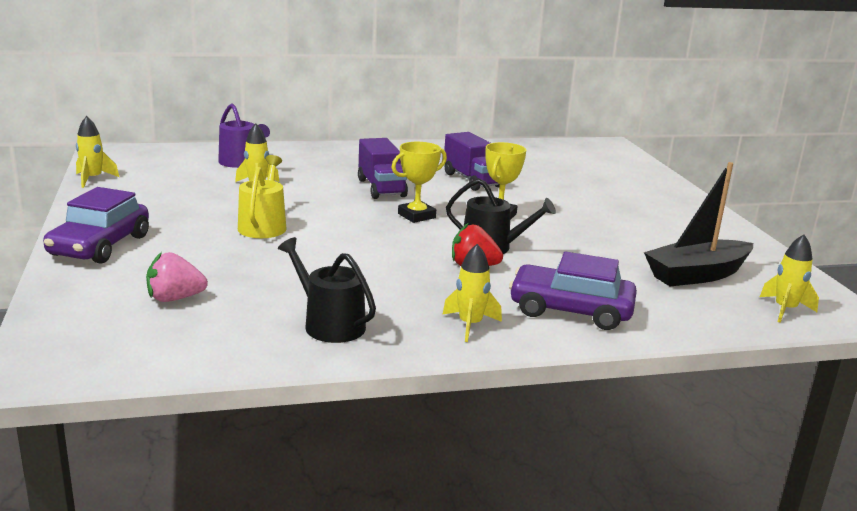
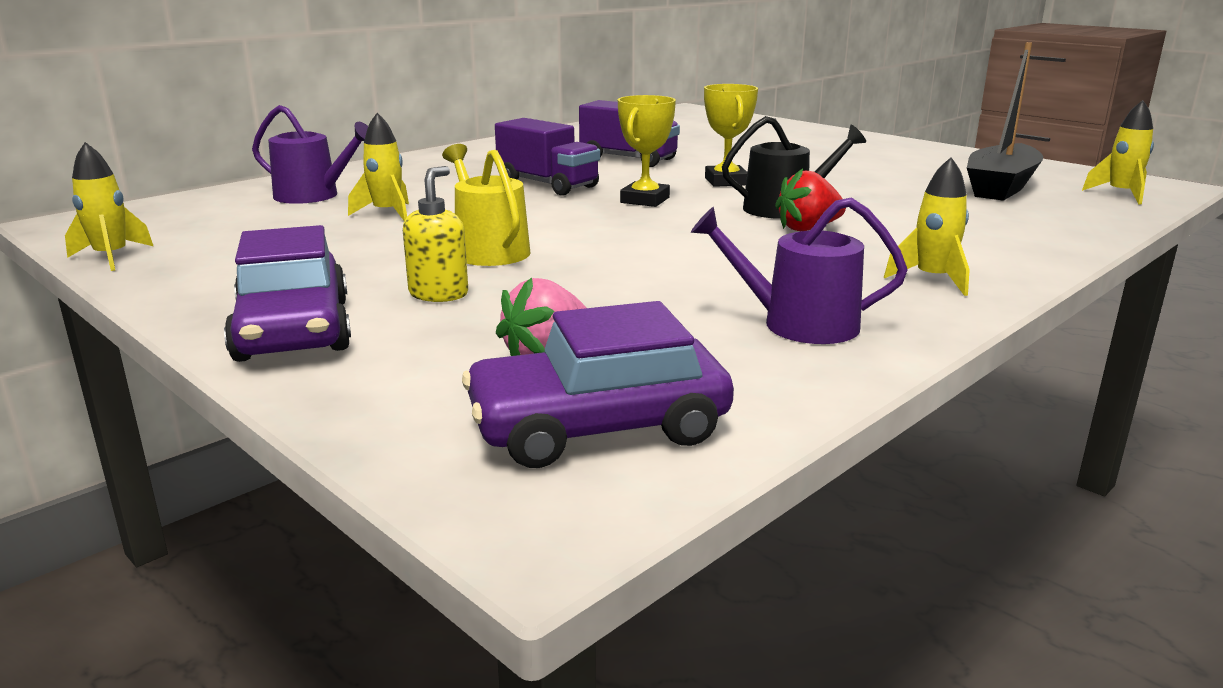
camera: 30 degrees left, 0 degrees up
black watering can [278,237,376,343] -> purple watering can [691,197,908,344]
purple car [509,251,637,330] -> purple car moved to [462,301,734,468]
none -> yellow soap dispenser [403,166,468,302]

